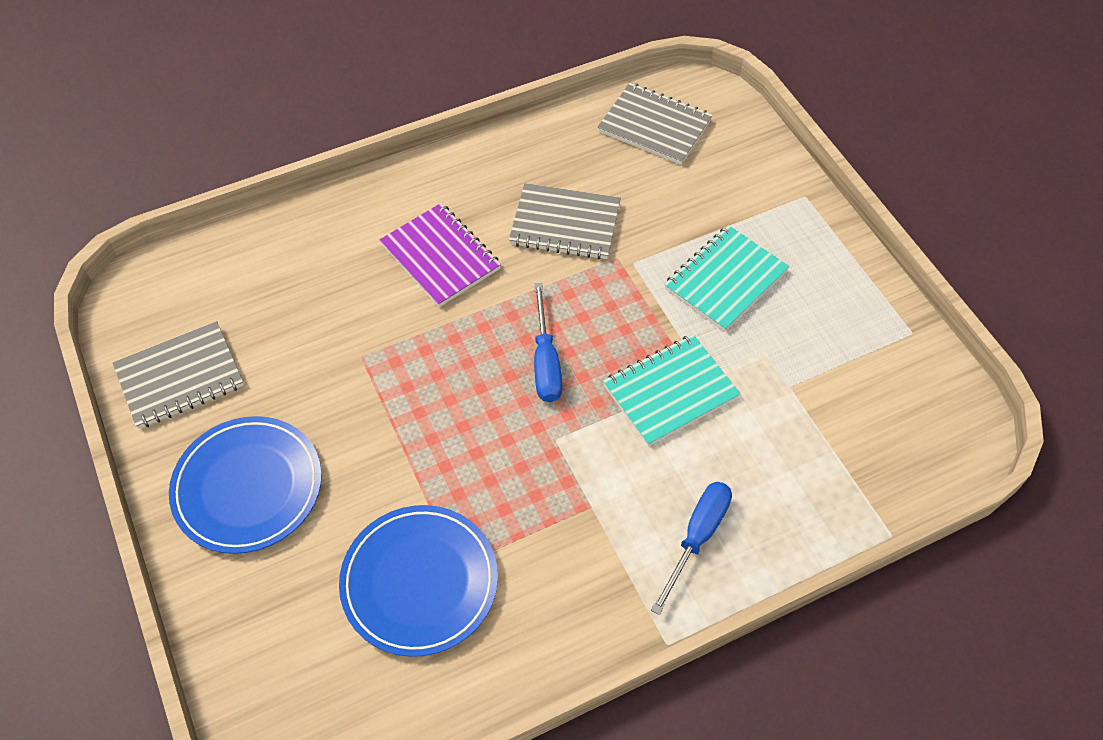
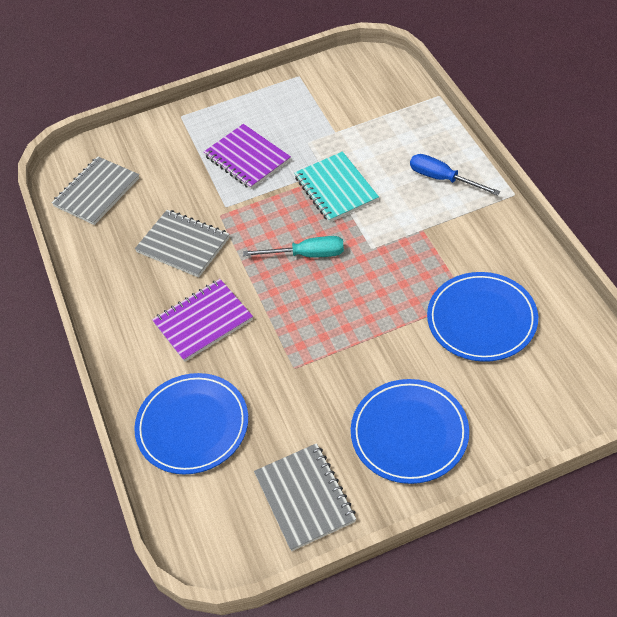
camera: 80 degrees left, 5 degrees down
grey notebook [509,183,621,259] -> grey notebook turned 75 degrees counterclockwise [135,210,230,278]
blue screwdriver [534,283,562,402] -> turquoise screwdriver [243,236,344,258]
turquoise notebook [664,225,789,332] -> purple notebook [204,124,291,189]
none -> blue plate [134,373,248,475]

